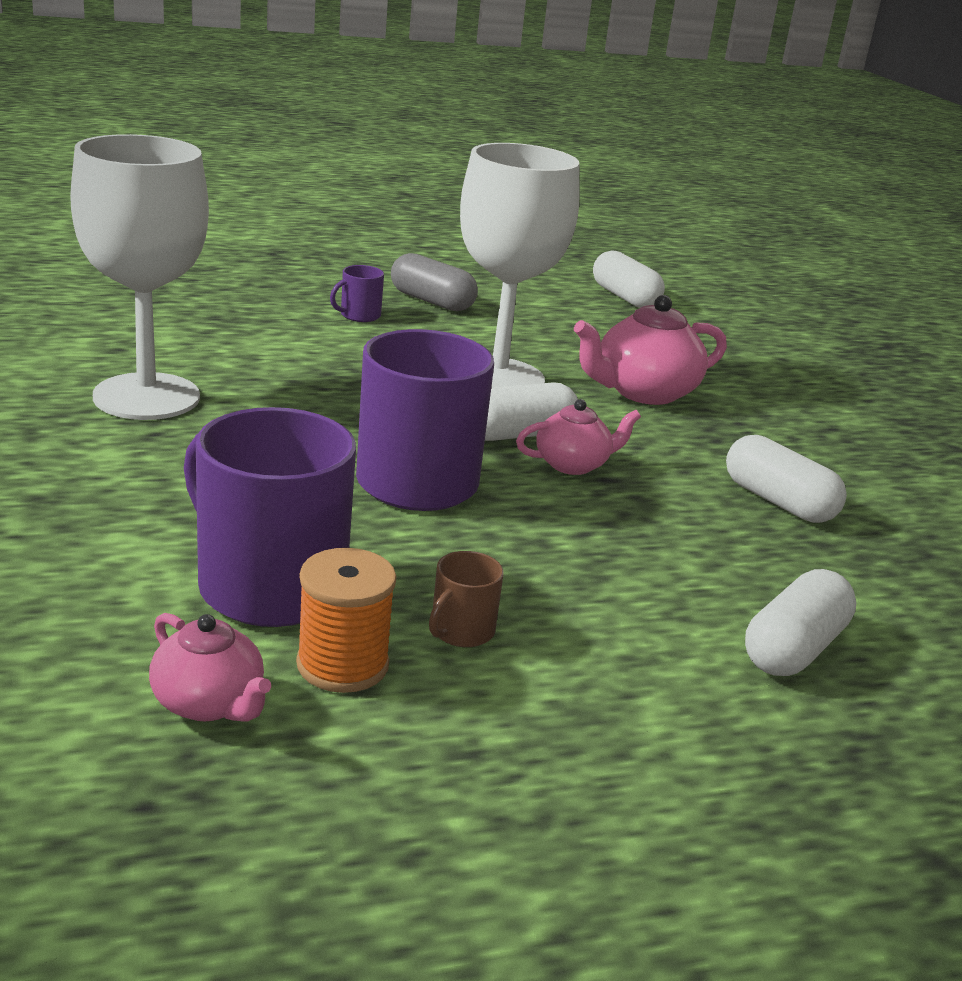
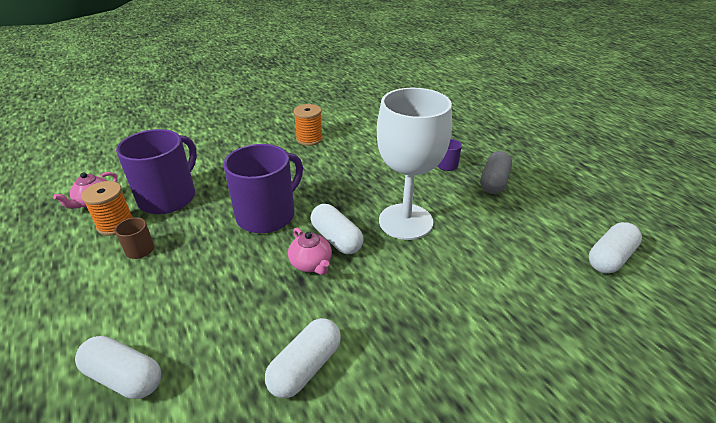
camera: 80 degrees right, 10 degrees up
white goblet [70,134,209,420] -> orange spool [293,104,323,146]
pink teapot [574,295,727,405] -> none

